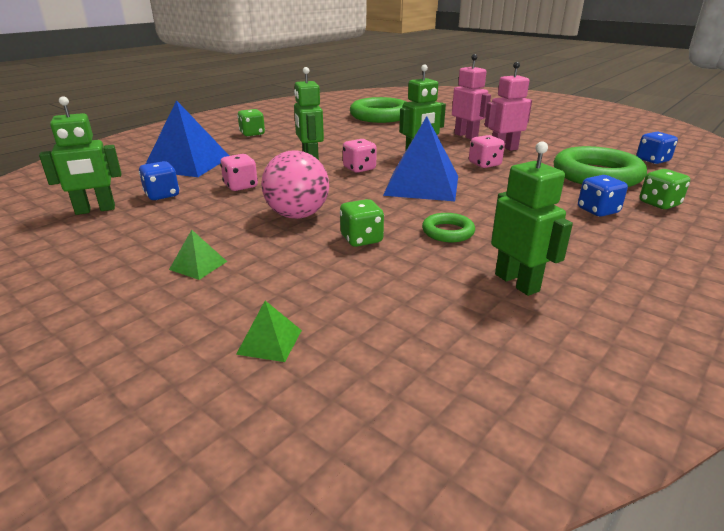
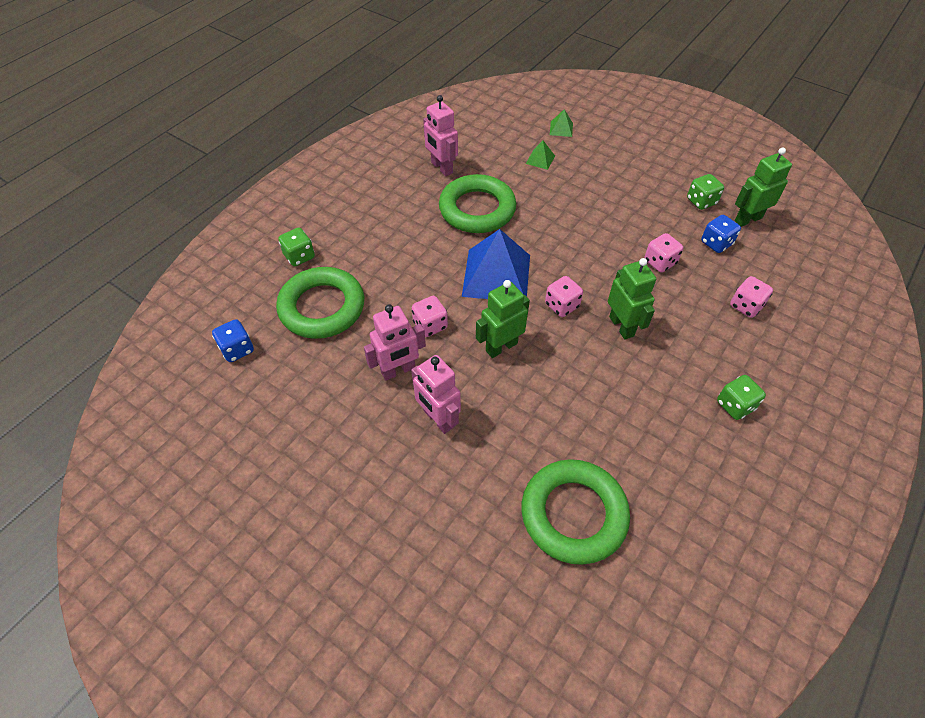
camera: 175 degrees right, 25 degrees up
blue pyramid [146,100,229,177] -> pink dice [730,276,773,318]
green pyramid [169,230,227,280] -> green pyramid moved to [526,140,555,170]
pink ball [261,150,329,219] -> none
green dice [340,199,384,247] -> green dice moved to [687,174,724,210]
green ring [422,213,475,242] -> green ring [439,174,516,233], size x2.09
green robot [491,141,573,296] -> pink robot [423,95,458,176]
blue dice [578,175,628,217] -> none

